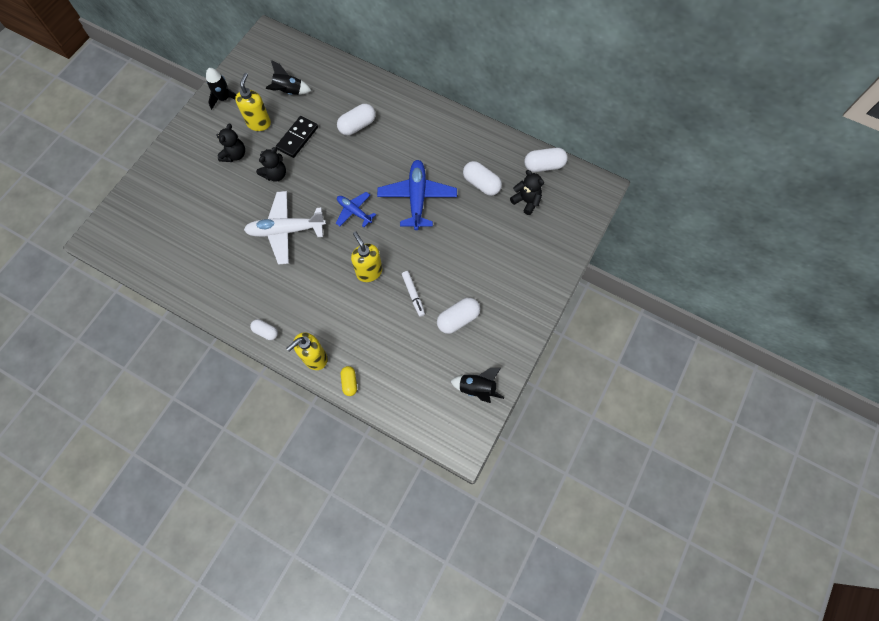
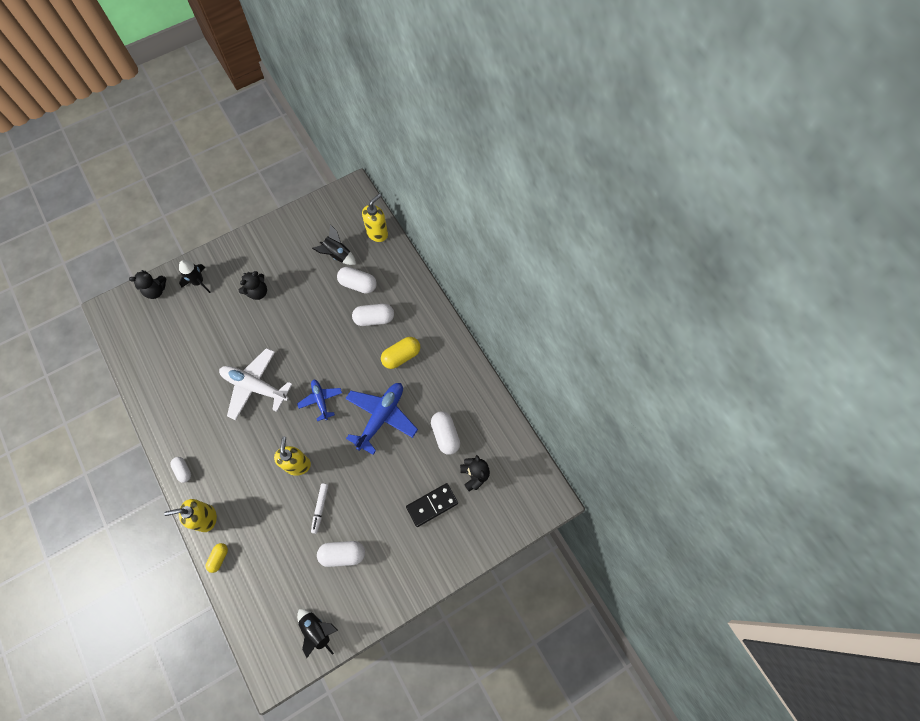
camera: 30 degrees right, 0 degrees up
black rocket [206,68,237,110] -> black rocket moved to [179,260,210,293]
yellow soap dispenser [235,73,271,131] -> yellow soap dispenser moved to [362,194,388,242]
black teddy bear [256,147,286,182] -> black teddy bear moved to [129,270,166,299]
black domino [276,116,318,158] -> black domino moved to [406,483,458,527]
white capsule [524,148,568,172] -> white capsule moved to [337,267,377,294]
none -> yellow capsule [381,337,420,369]

